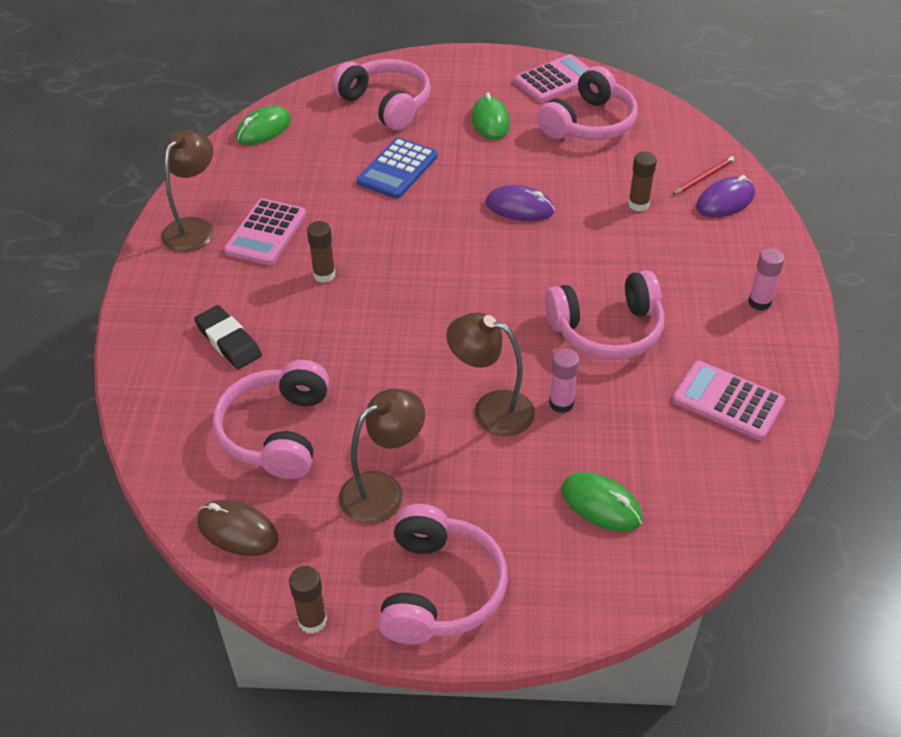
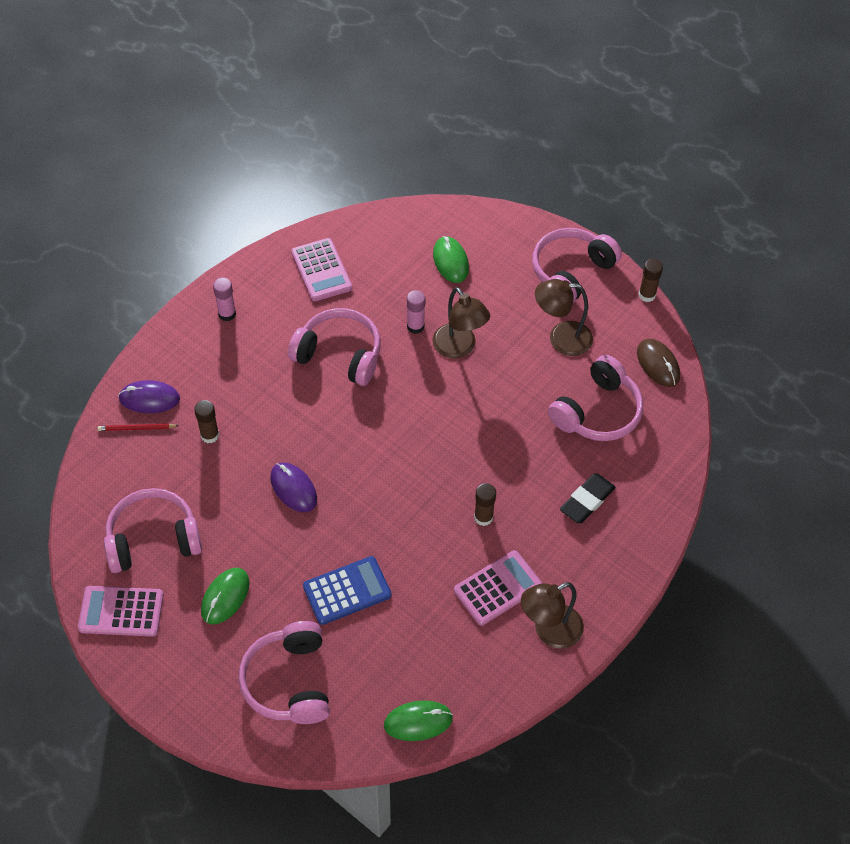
camera: 145 degrees left, 10 degrees up
black eraser [194,305,262,369] -> black eraser turned 45 degrees clockwise [560,473,616,524]

